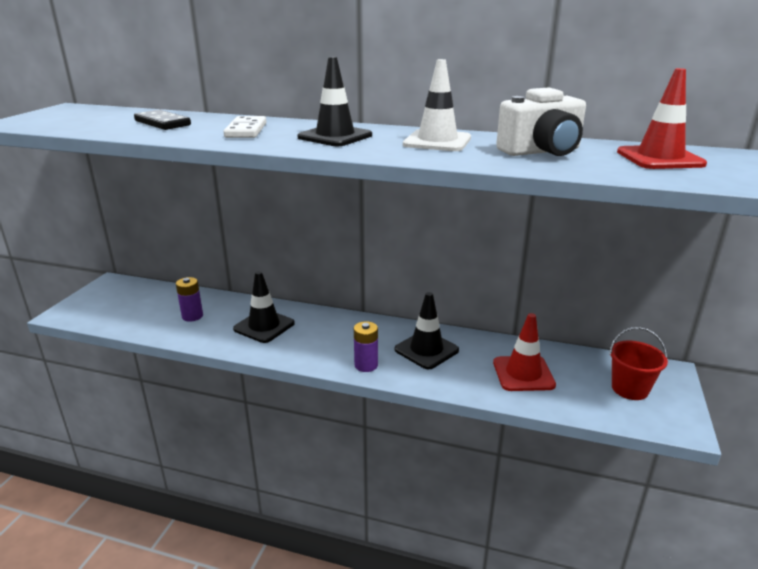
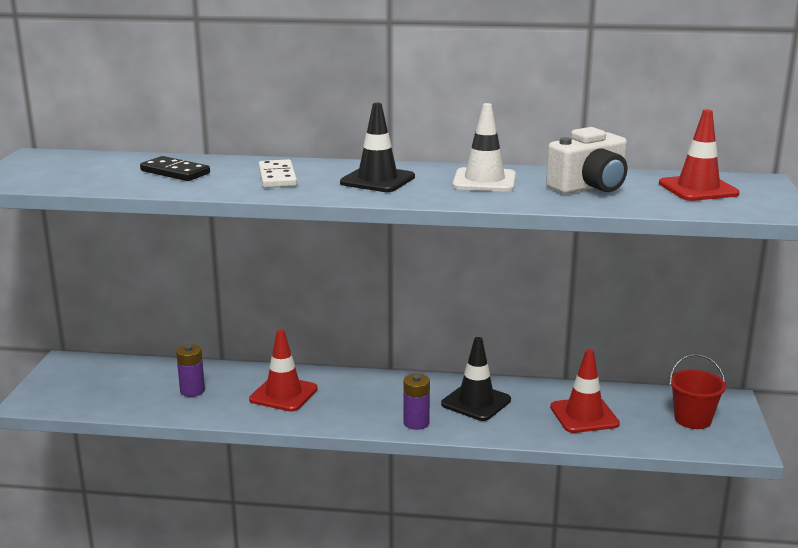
camera: 10 degrees left, 5 degrees down
black traffic cone [233,271,295,343] -> red traffic cone [249,330,318,412]

